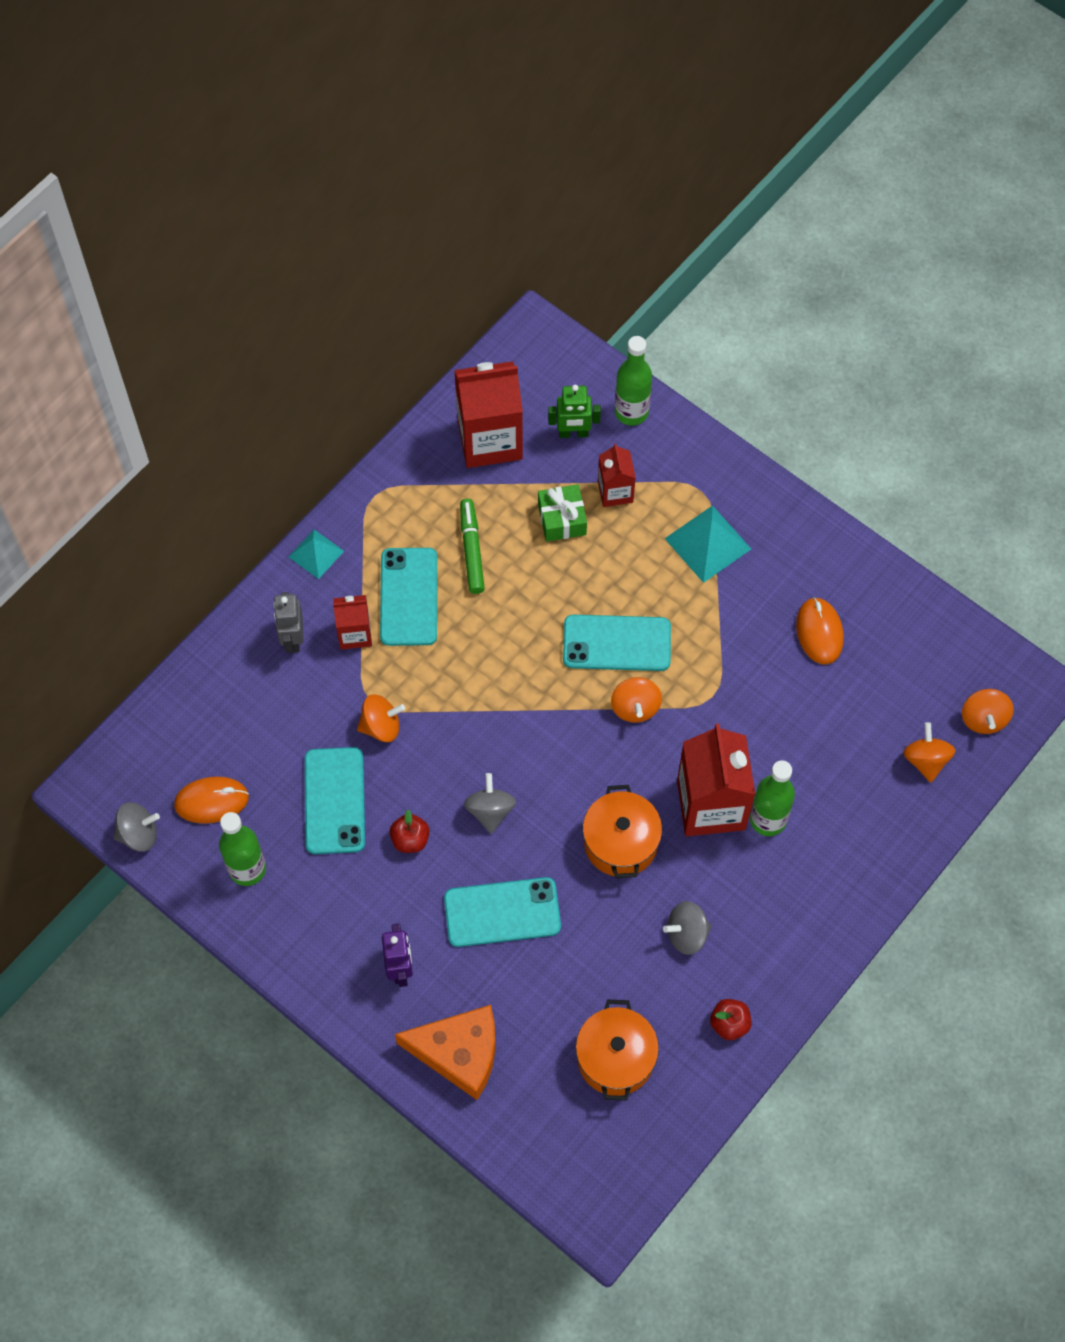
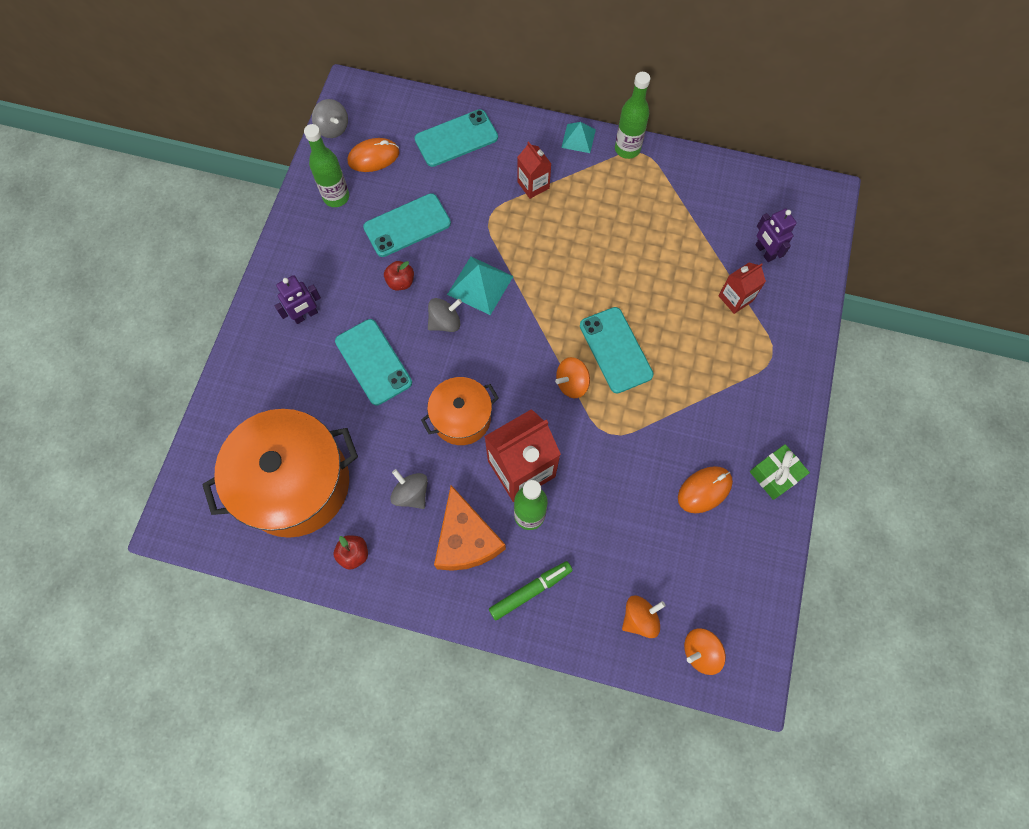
camera: 65 degrees right, 5 degrees up
orange mouse [174,776,249,824] -> orange mouse turned 75 degrees counterclockwise [348,138,399,172]
grey robot [273,592,304,653] -> none
orange spinning top [357,694,405,742] -> none
turquoise phone [380,548,437,646] -> turquoise phone moved to [415,109,498,167]
orange cheese [395,1005,496,1100] -> orange cheese moved to [434,485,506,571]
red carton [454,361,523,468] -> none
green marker [460,499,485,594] -> green marker moved to [489,561,573,621]
green gift [538,484,587,542] -> green gift moved to [750,444,810,500]
green robot [548,385,601,438] -> purple robot [756,208,797,262]
orange pot [576,1000,659,1100] -> orange pot [202,409,358,538], size x1.81
green bottle [615,336,652,426] -> green bottle moved to [615,72,650,159]
turquoise pyramid [664,505,751,583] -> turquoise pyramid moved to [447,257,513,315]

